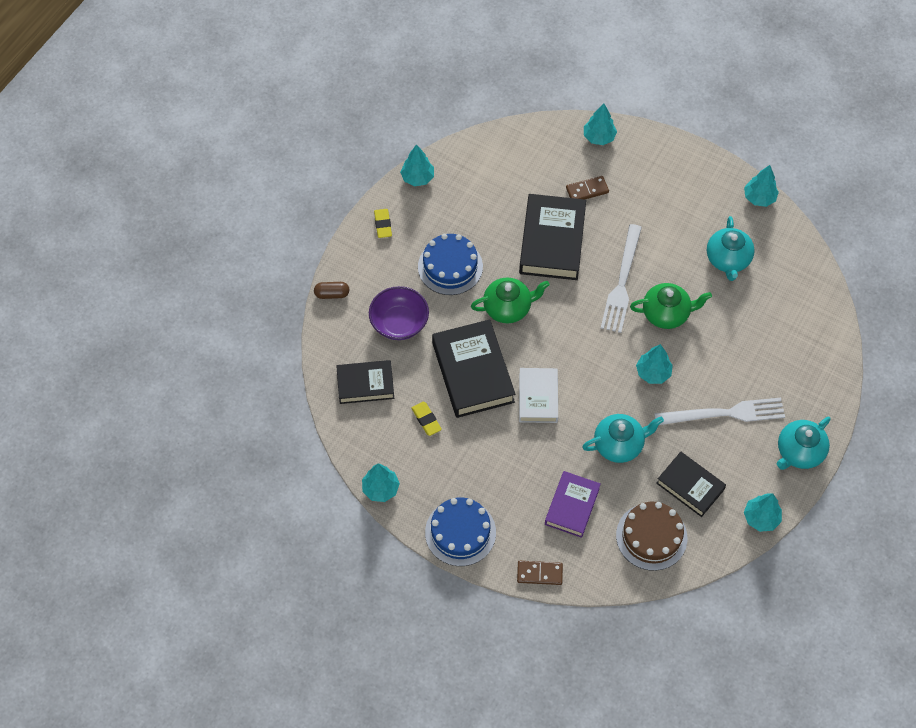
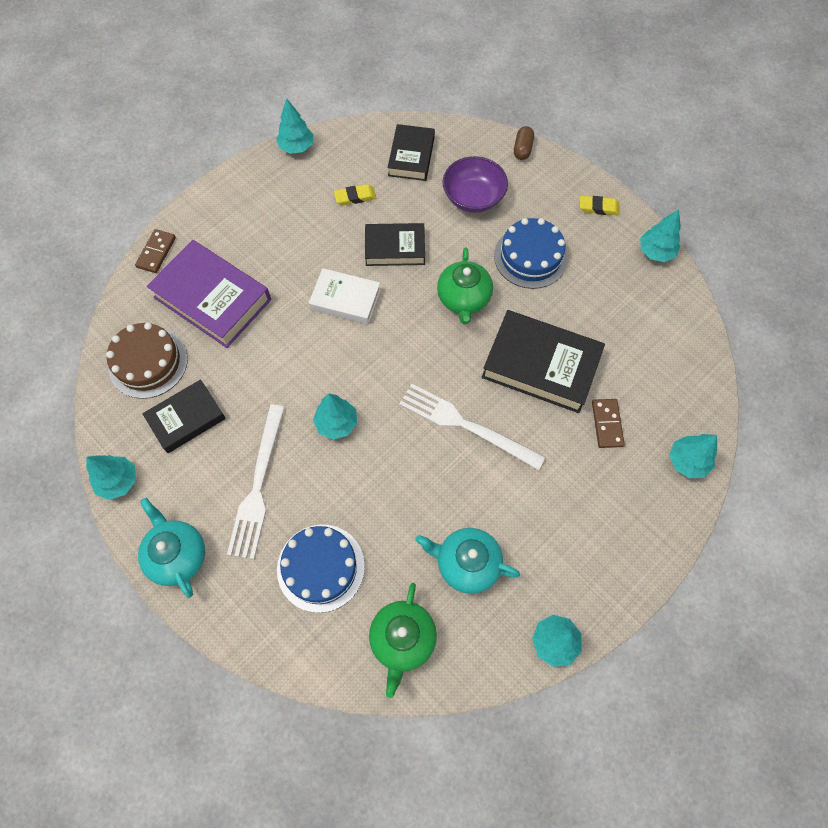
camera: 105 degrees right, 5 degrees up
blue cake [425,497,496,566] -> blue cake moved to [277,524,365,613]
black book [432,319,515,418] -> black book [365,223,425,266], size x0.62
purple book [545,471,601,538] -> purple book [147,240,271,348], size x1.61
turquoise teapot [582,414,664,463] -> none
green teapot [630,283,712,329] -> green teapot moved to [369,583,437,698]

